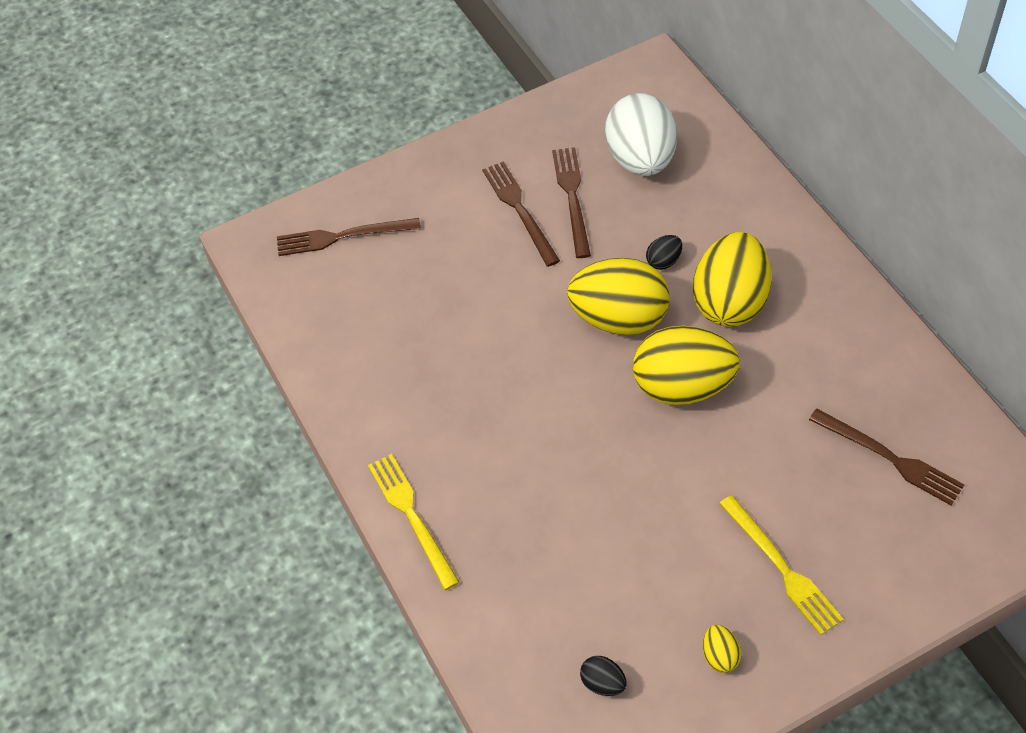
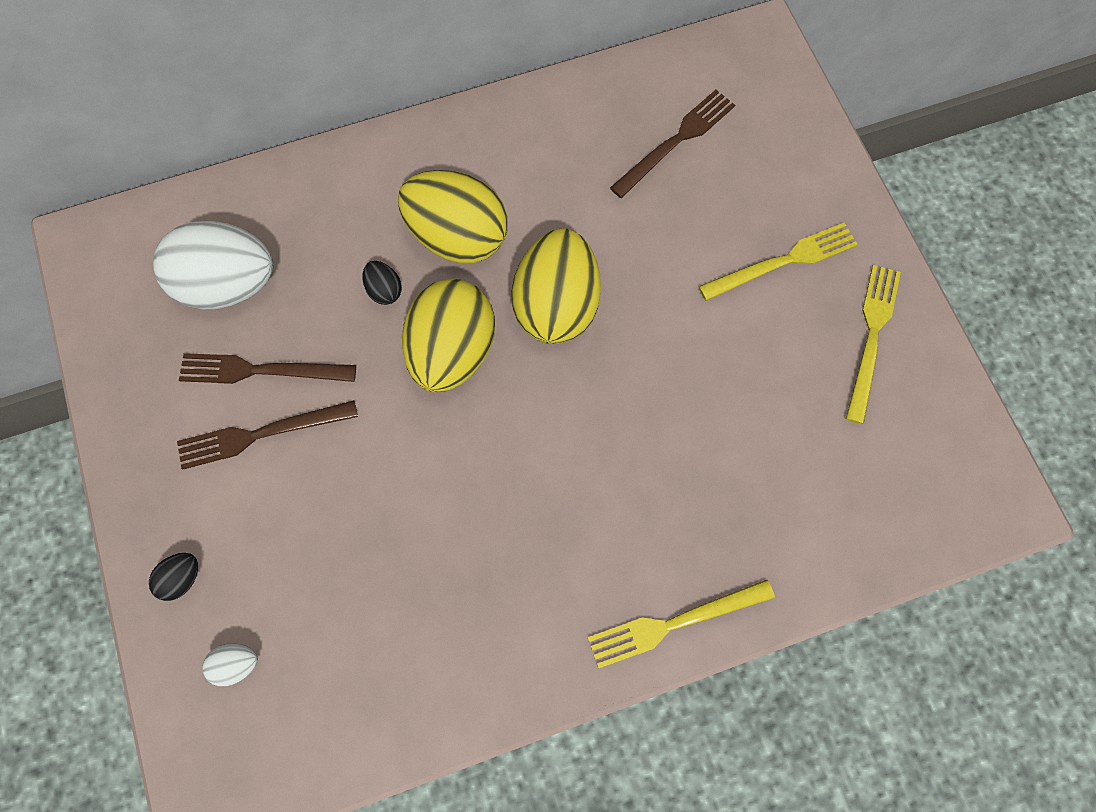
camera: 85 degrees left, 15 degrees up
brown fork [277,218,421,256] -> white egg [202,643,258,686]
black egg [580,656,626,696] -> black egg moved to [149,553,198,601]
yellow egg [703,624,741,673] -> yellow fork [846,265,901,424]

